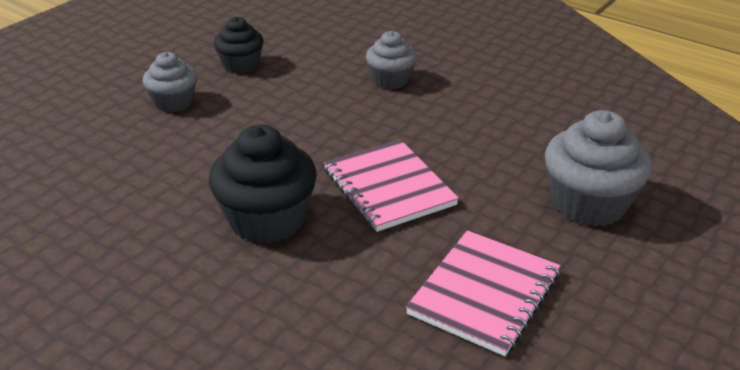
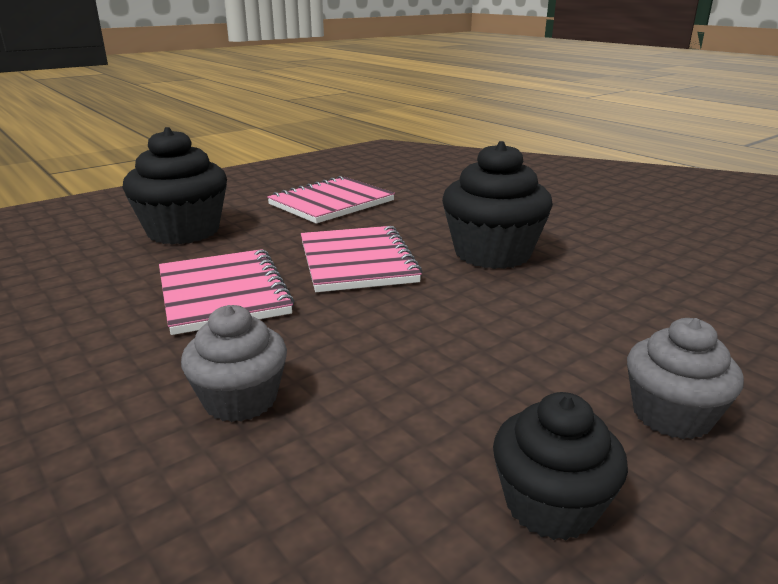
camera: 165 degrees left, 10 degrees down
grey cupcake [545,110,652,227] -> black cupcake [123,127,227,244]
none -> pink notebook [159,249,295,335]

